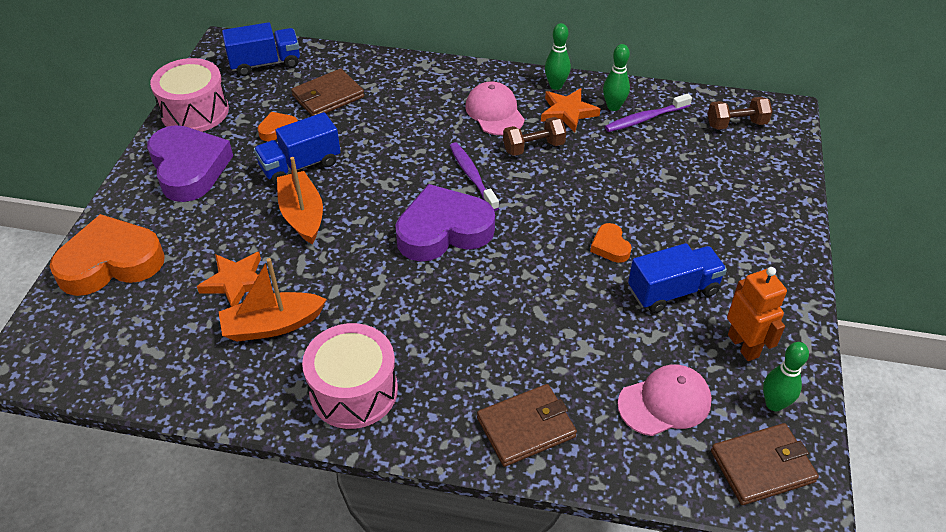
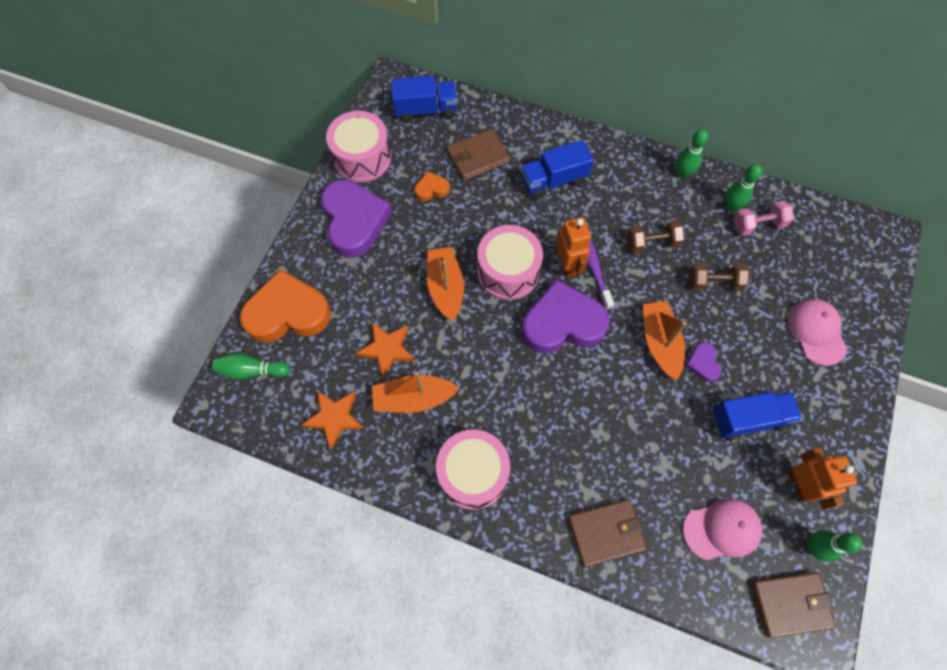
camera: 10 degrees right, 20 degrees up
blue truck [254,112,341,185] -> blue truck moved to [520,140,594,199]
pink cap [465,82,525,135] -> pink cap moved to [787,299,847,366]
orange star [541,88,600,132] -> orange star moved to [301,390,364,450]
orange heart [590,223,632,263] -> purple heart [685,342,722,382]
purple toothbrush [605,94,692,132] -> pink dumbbell [734,201,794,236]
brown dumbbell [708,97,772,130] -> brown dumbbell moved to [688,263,750,291]
none -> green bowling pin [212,353,291,380]
none -> pink drum [477,225,543,300]
none -> orange robot [556,217,591,278]
none -> orange boat [643,301,687,381]

